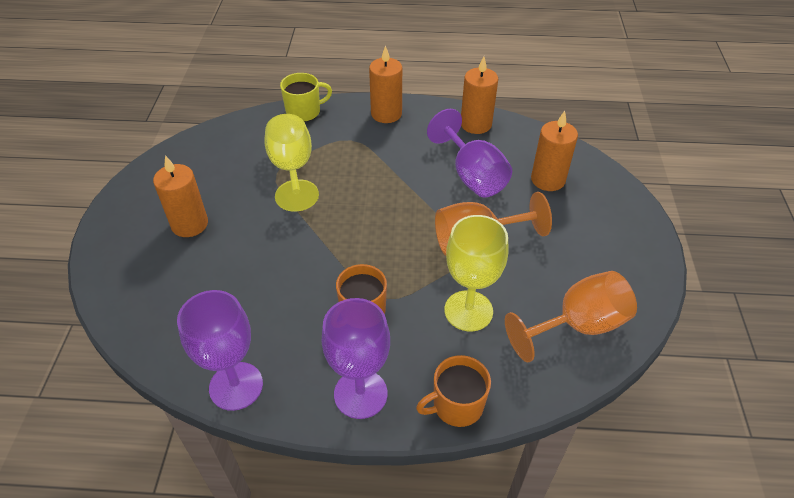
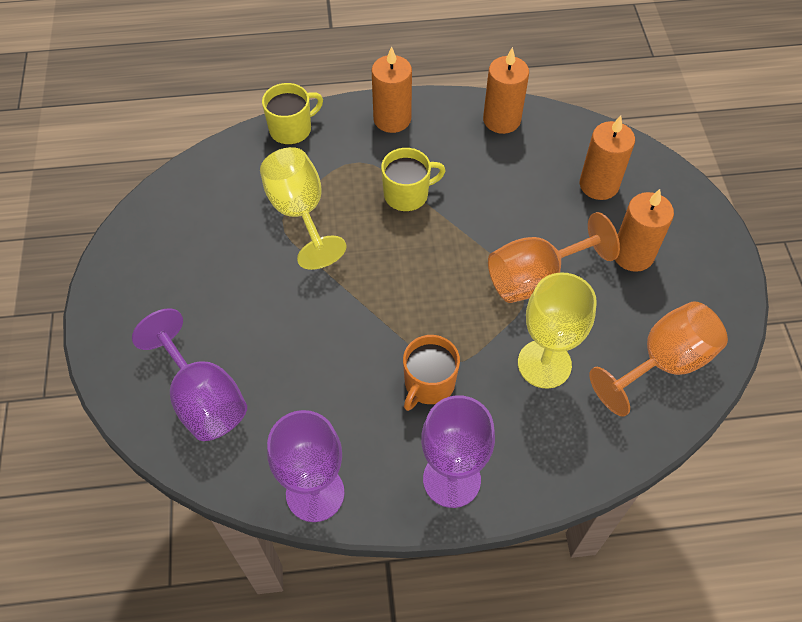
camera: 10 degrees left, 10 degrees up
orange candle [153,155,208,237] -> orange candle moved to [615,189,674,272]
orange mug [416,355,491,427] -> none
purple goblet [427,109,512,197] -> purple goblet moved to [132,308,247,441]
none -> yellow mug [381,148,446,211]

